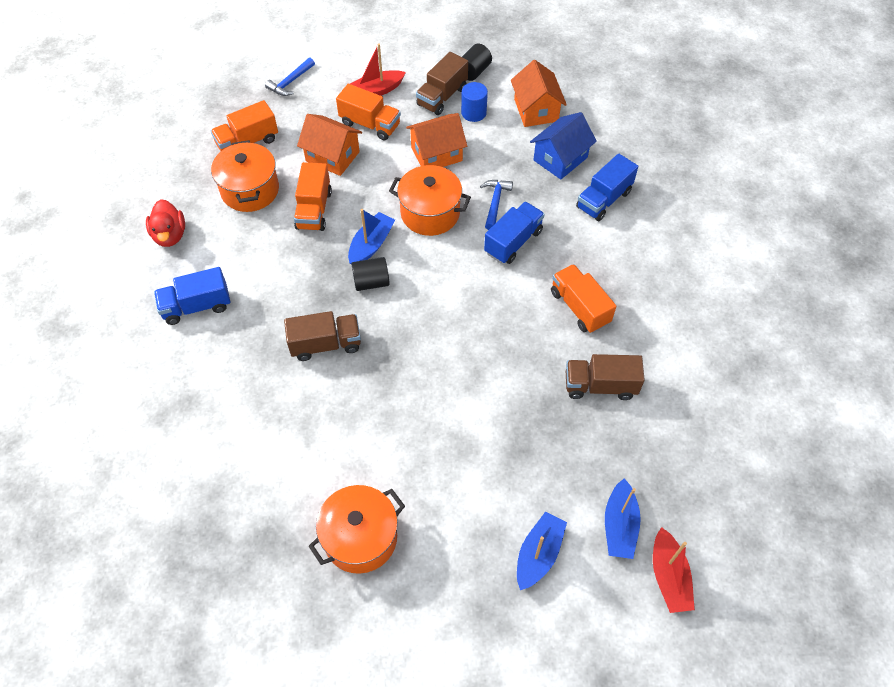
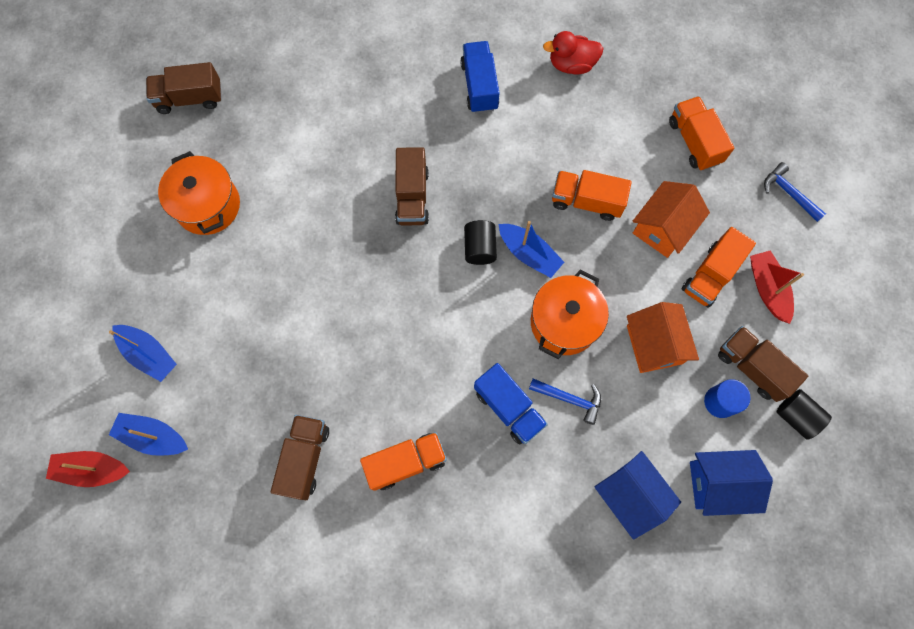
camera: 100 degrees right, 15 degrees up
orange pot [211,140,279,212] -> none
orange house [511,60,567,127] -> blue house [690,450,773,516]
blue truck [576,153,638,221] -> none
none -> brown truck [146,62,222,114]

